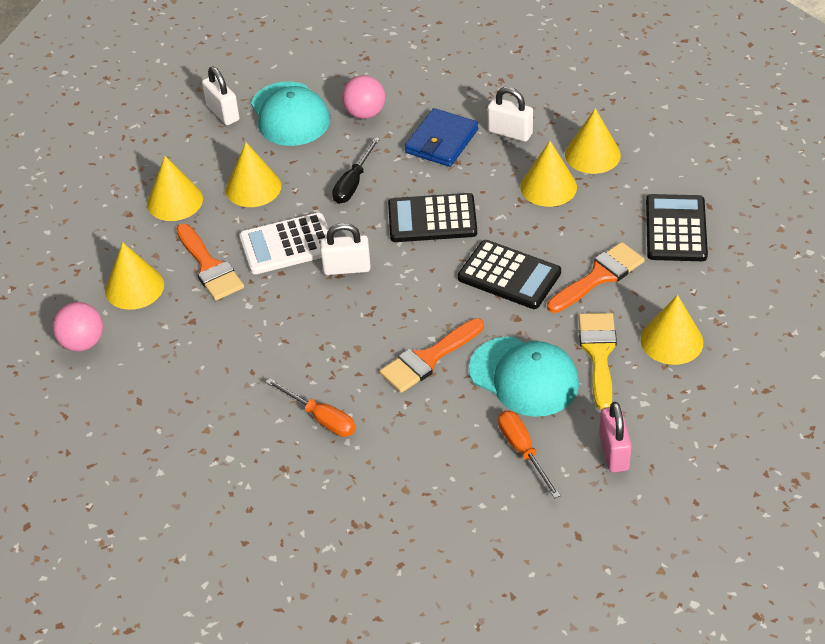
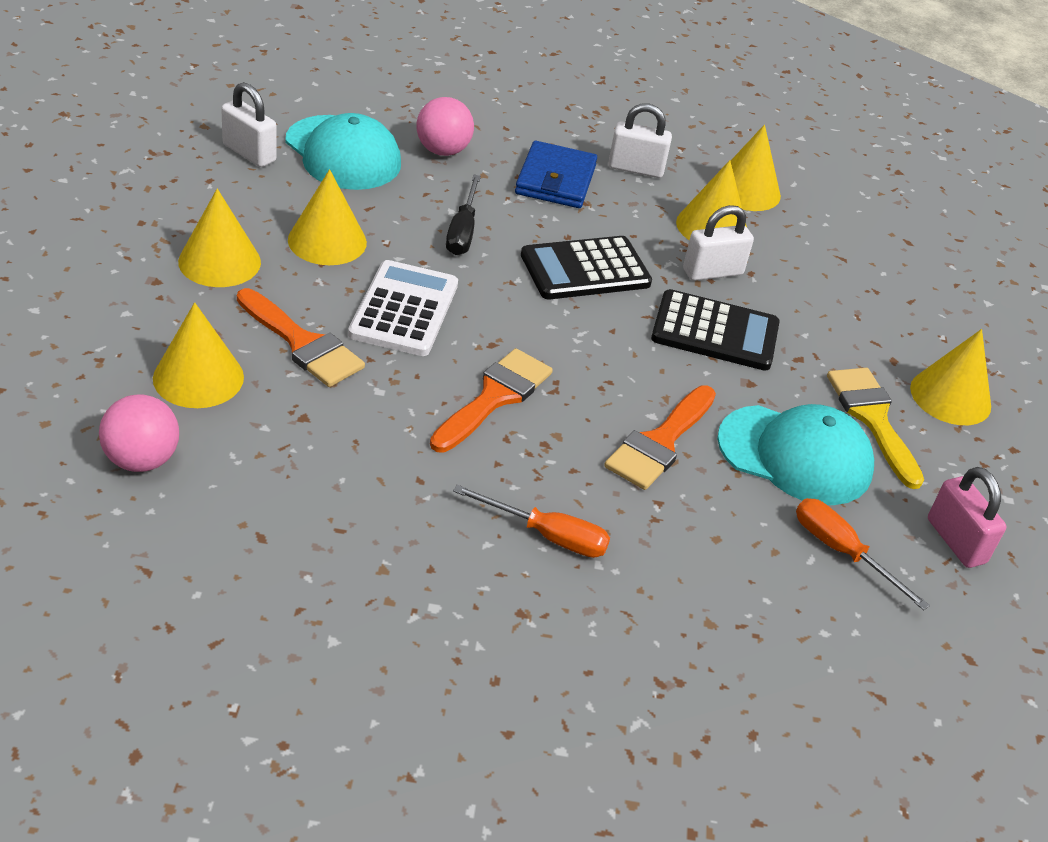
camera: 25 degrees left, 5 degrees down
white calculator [239,213,329,274] -> white calculator turned 135 degrees clockwise [348,260,458,356]
white padlock [320,223,371,275] -> white padlock moved to [683,205,754,281]
orange brush [547,242,645,313] -> orange brush moved to [430,348,553,453]
black calculator [646,194,708,261] -> none

